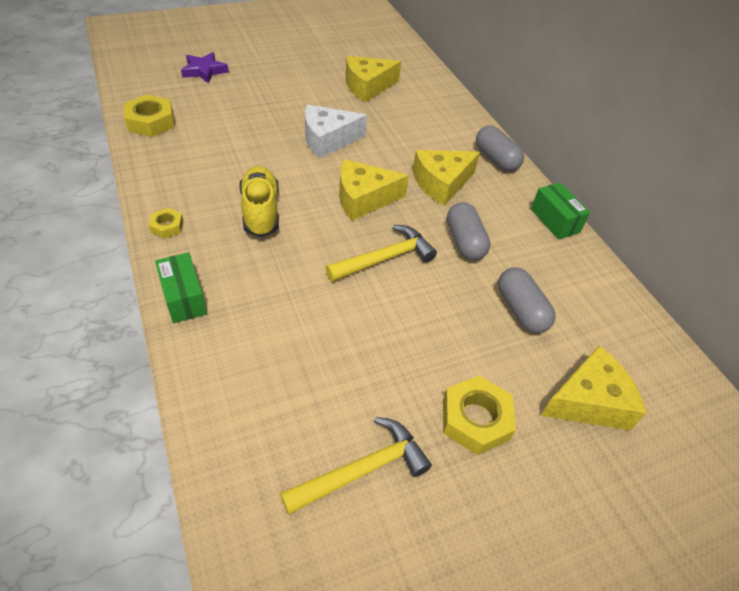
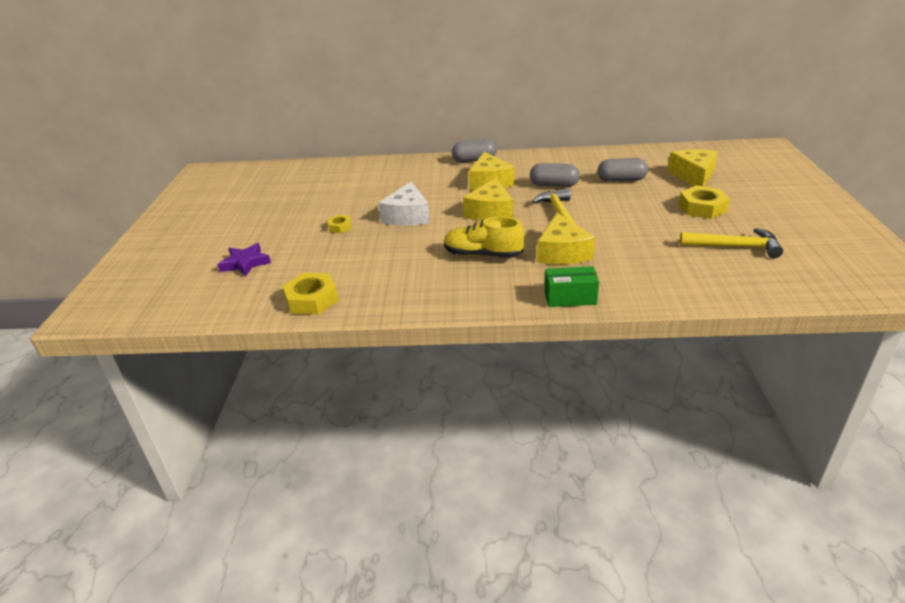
camera: 60 degrees left, 15 degrees down
yellow nut [148,208,184,239] -> yellow nut moved to [328,215,352,233]
yellow hammer [280,417,432,515] -> yellow hammer turned 105 degrees clockwise [680,228,783,258]
yellow cheese [346,56,401,102] -> yellow cheese moved to [537,213,595,265]
green box [531,183,590,240] -> none

